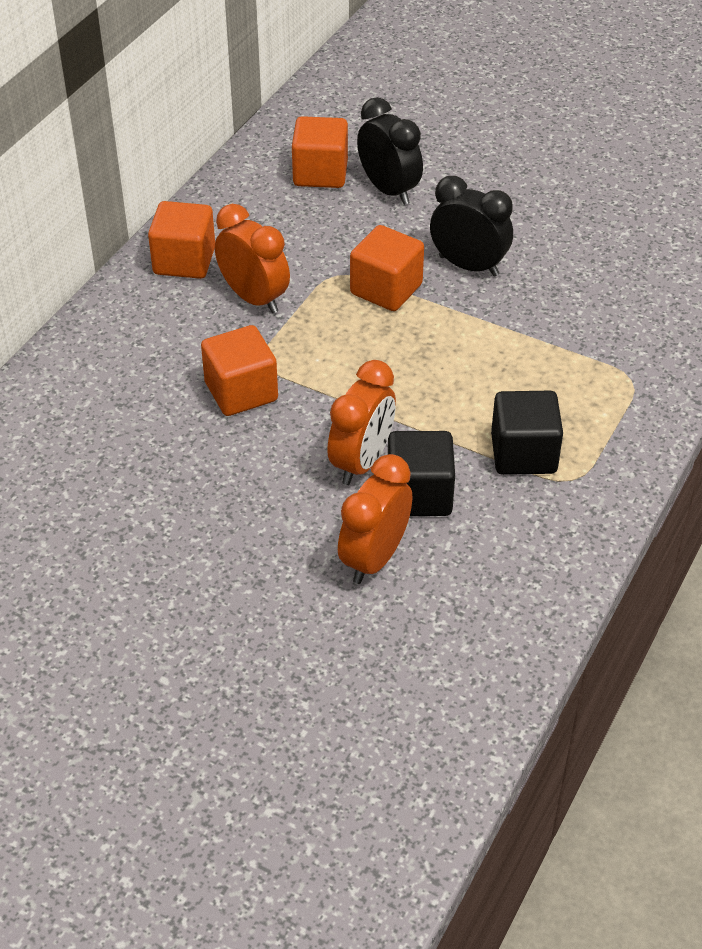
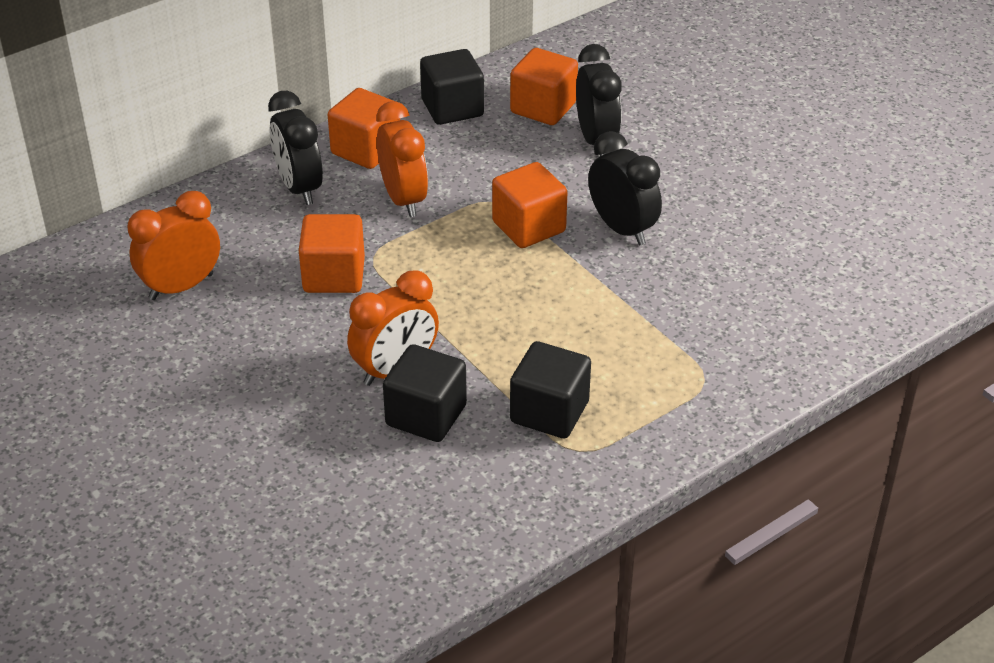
camera: 25 degrees right, 5 degrees down
orange clock [338,454,412,584] -> orange clock moved to [128,191,220,300]
none -> black clock [268,91,323,205]
none -> black cube [420,49,484,125]

